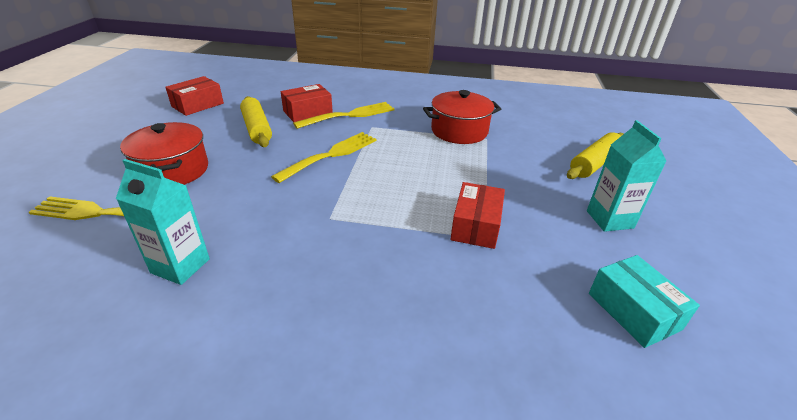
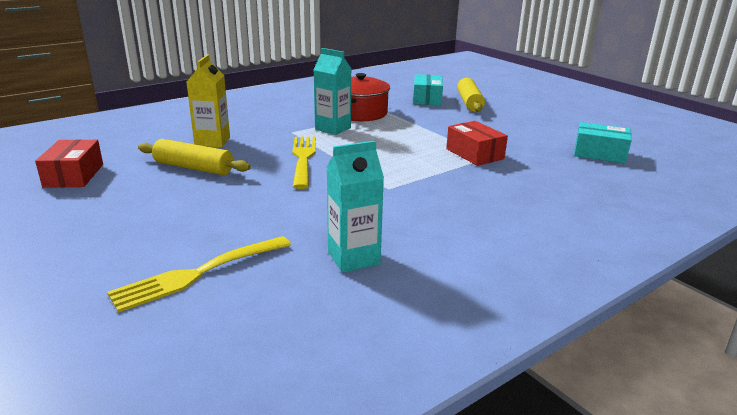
camera: 45 degrees left, 10 degrees down
red pot [120,122,208,185] -> none
red box [281,84,333,122] -> yellow carton [186,55,230,147]
yellow fork [293,102,395,129] -> none
turquoise carton [587,120,666,232] -> turquoise carton moved to [313,48,352,135]
none -> turquoise box [413,74,443,105]

